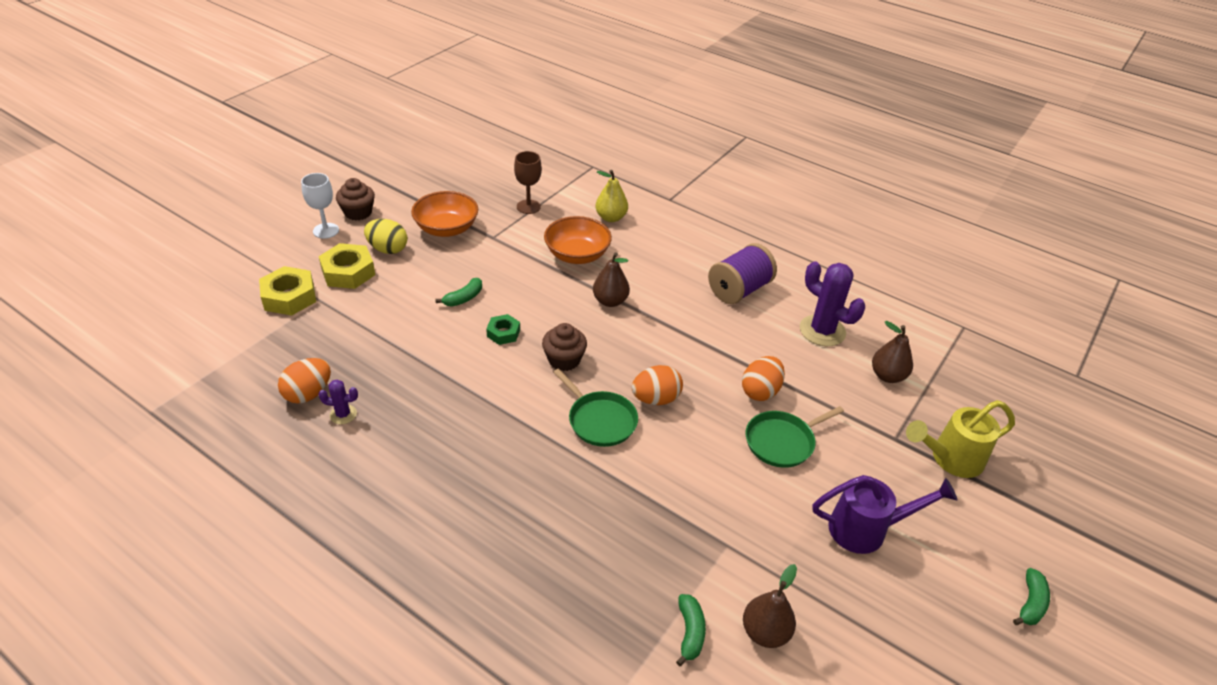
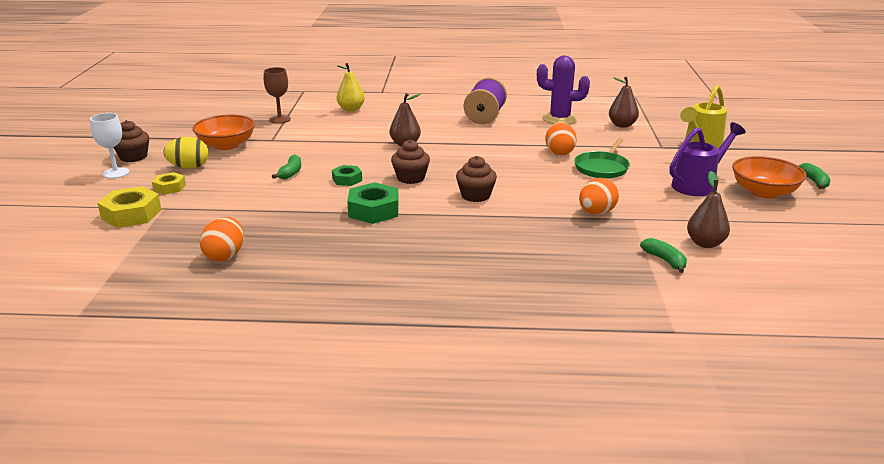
camera: 30 degrees left, 15 degrees down
purple cactus [318,380,358,424] -> none
yellow nut [319,243,375,289] -> yellow nut [152,172,186,195], size x0.59
orange bowl [544,216,612,264] -> orange bowl moved to [732,156,807,199]
green pan [553,369,638,447] -> brown cupcake [456,156,497,202]
orange egg [631,365,683,405] -> orange egg moved to [579,178,619,215]
none -> green nut [347,182,399,224]

